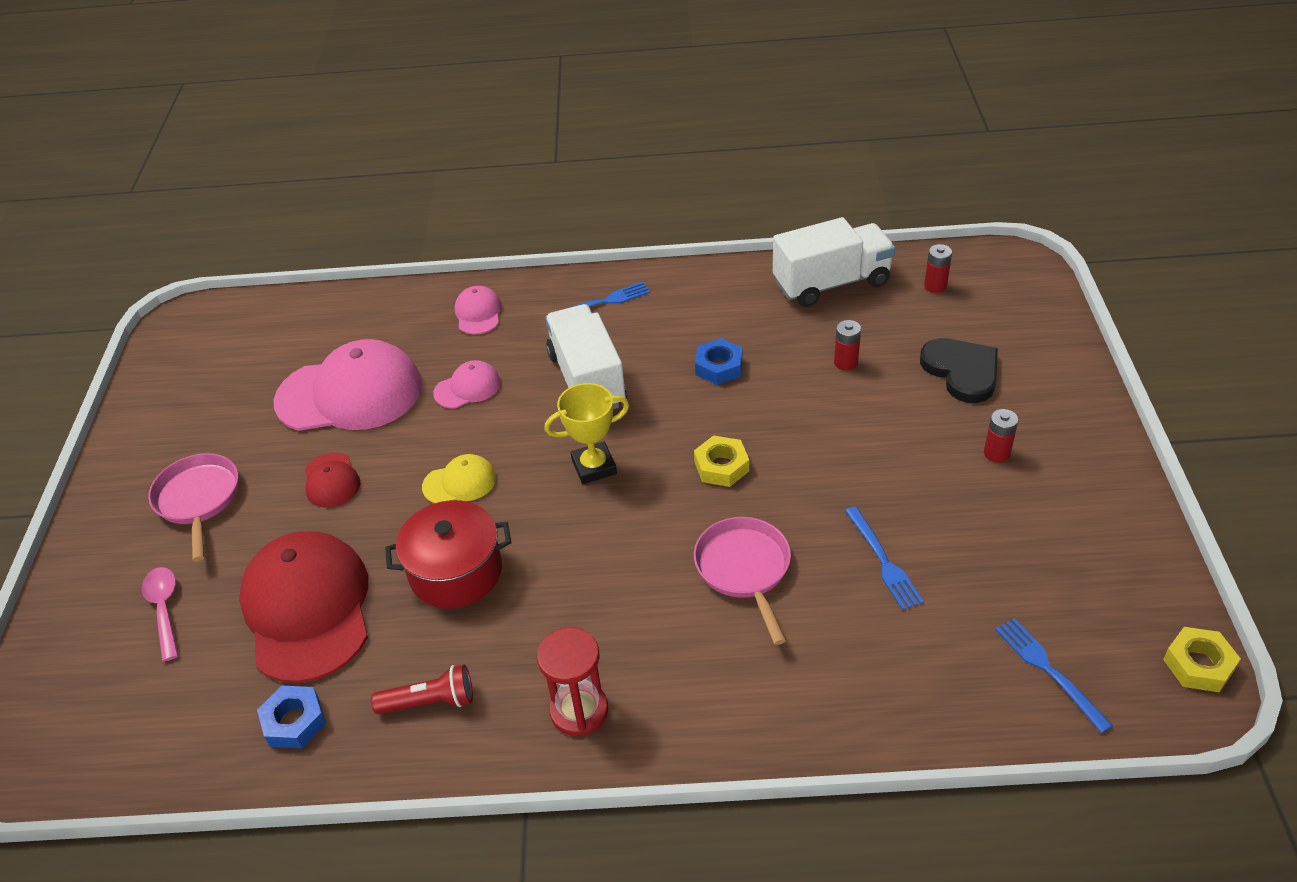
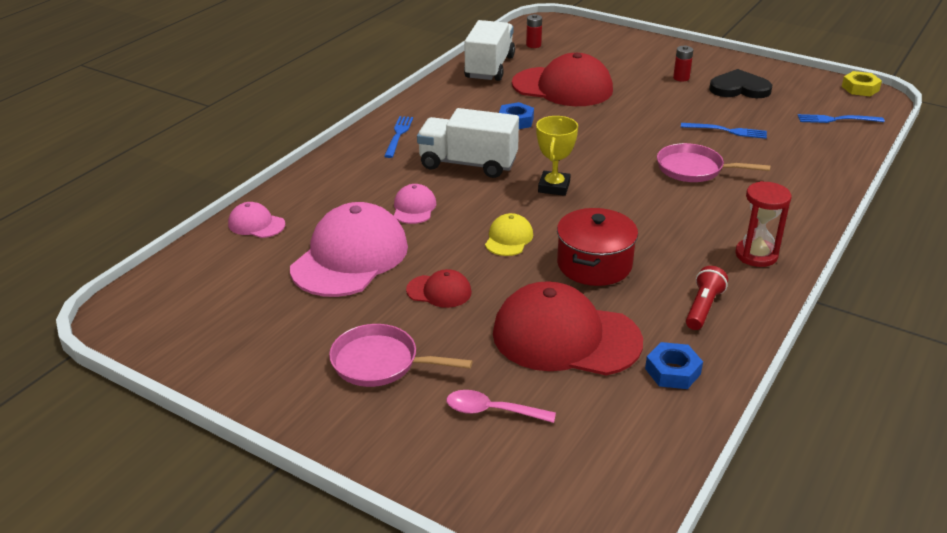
camera: 60 degrees left, 10 degrees down
pink cap [455,286,502,335] -> pink cap moved to [228,202,285,238]
yellow nut [694,435,749,487] -> none
red battery [834,320,861,371] -> red cap [512,53,613,106]
black heart [920,338,998,403] -> black heart moved to [709,69,772,98]

